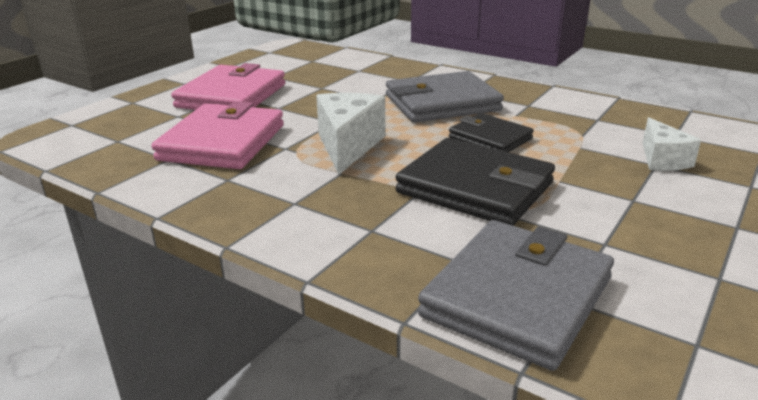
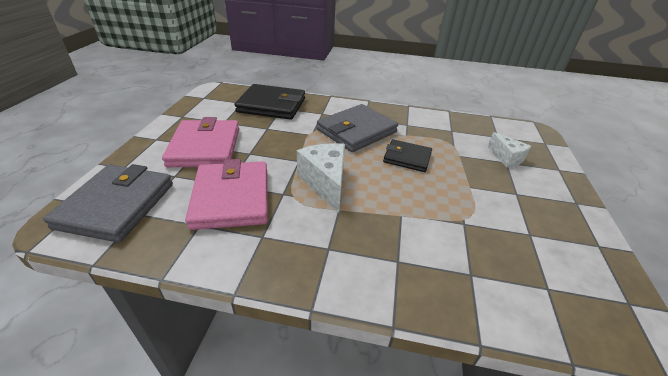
camera: 25 degrees left, 10 degrees up
black wallet [396,138,555,226] -> black wallet moved to [235,84,305,120]
grey wallet [418,220,614,371] -> grey wallet moved to [43,164,173,243]

